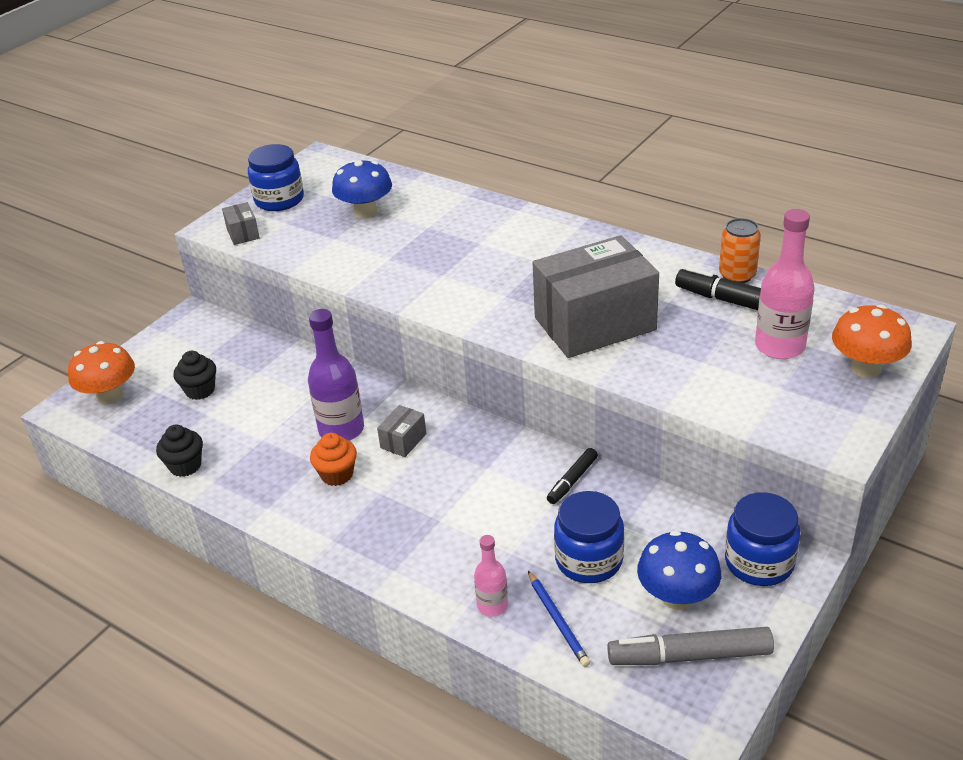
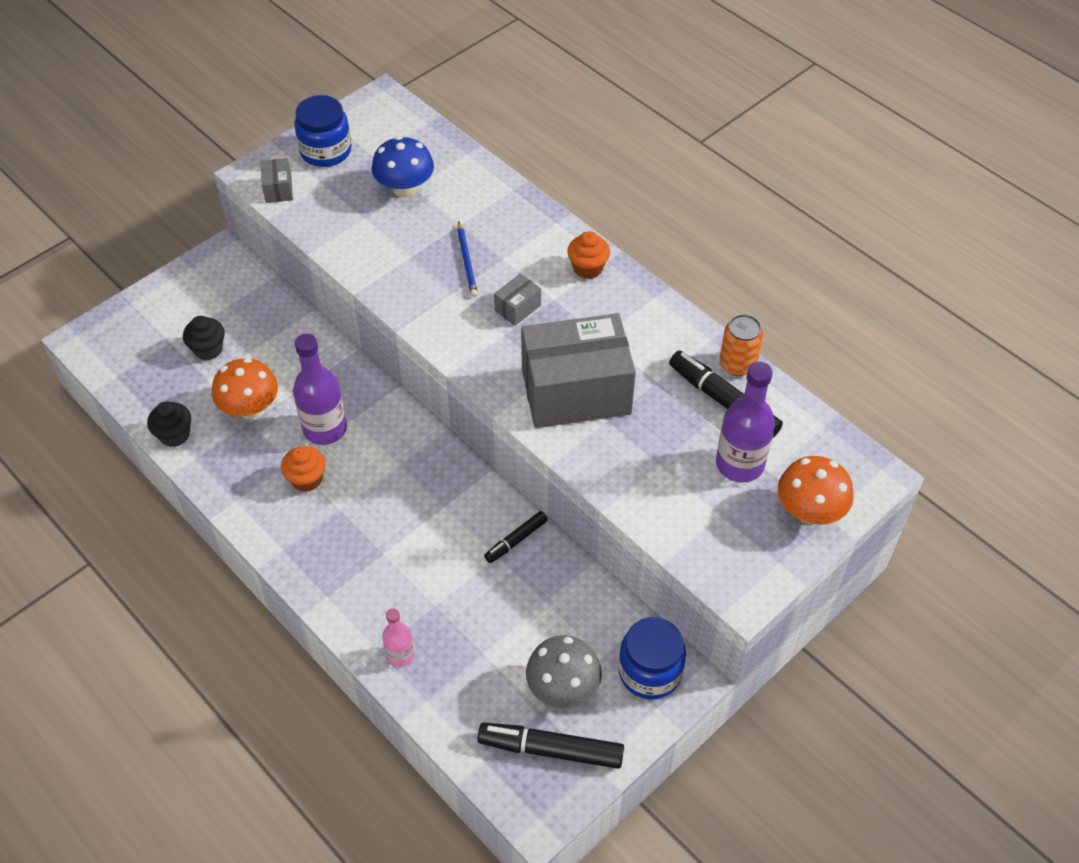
camera: 10 degrees right, 15 degrees up
orange mushroom [68,341,135,404] -> orange mushroom moved to [212,358,278,419]
grey box [377,405,426,457] -> grey box moved to [494,274,541,326]
blue pencil [528,571,590,667] -> blue pencil moved to [457,221,478,297]
blue jar [554,491,624,583] -> none
grey marker [607,627,774,665] -> black marker [477,722,624,769]
blue mushroom [637,530,721,610] -> grey mushroom [526,635,602,709]
pink bottle [755,209,815,359] -> purple bottle [716,362,775,483]
none -> orange cupcake [567,231,610,279]

